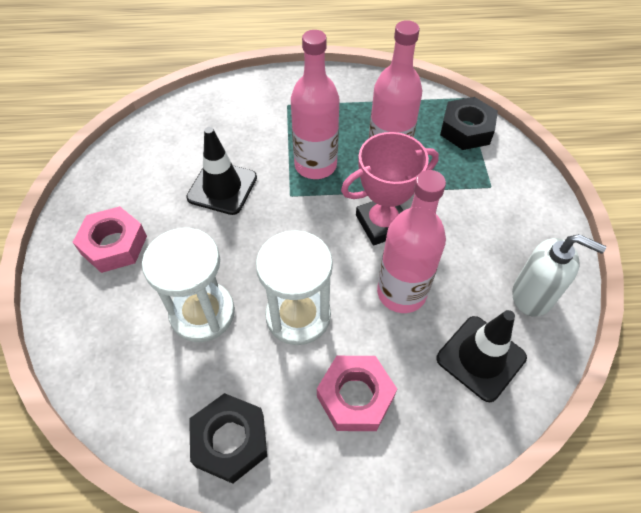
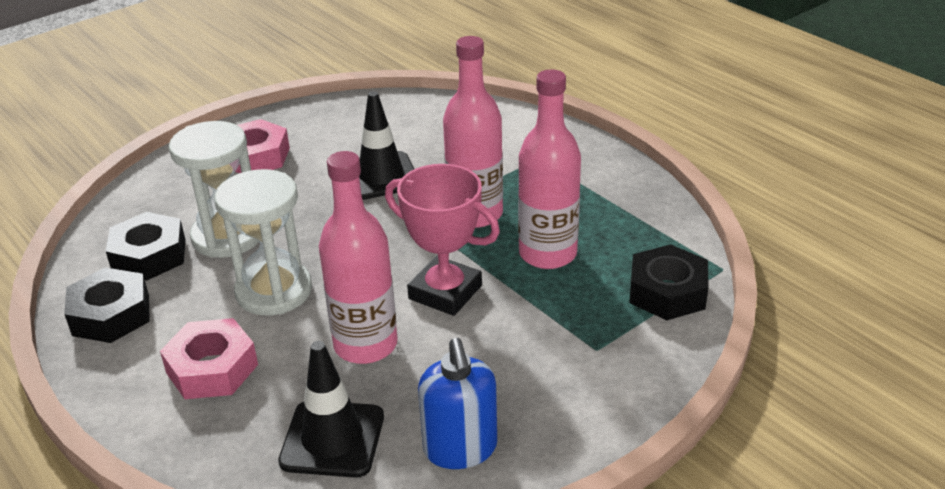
camera: 55 degrees right, 20 degrees down
white soap dispenser [512,234,606,317] -> blue soap dispenser [418,338,497,469]
none -> black nut [106,212,185,281]

